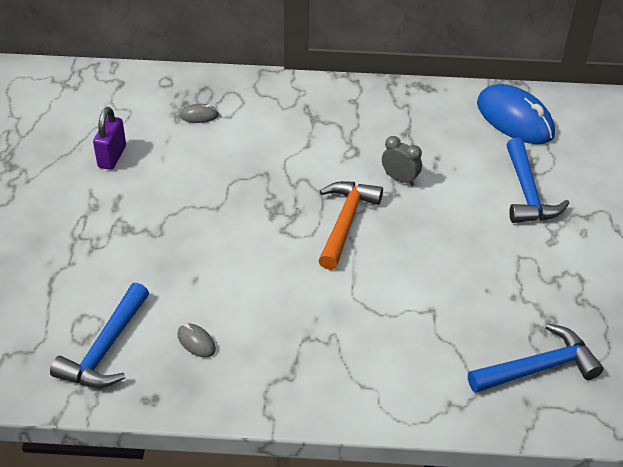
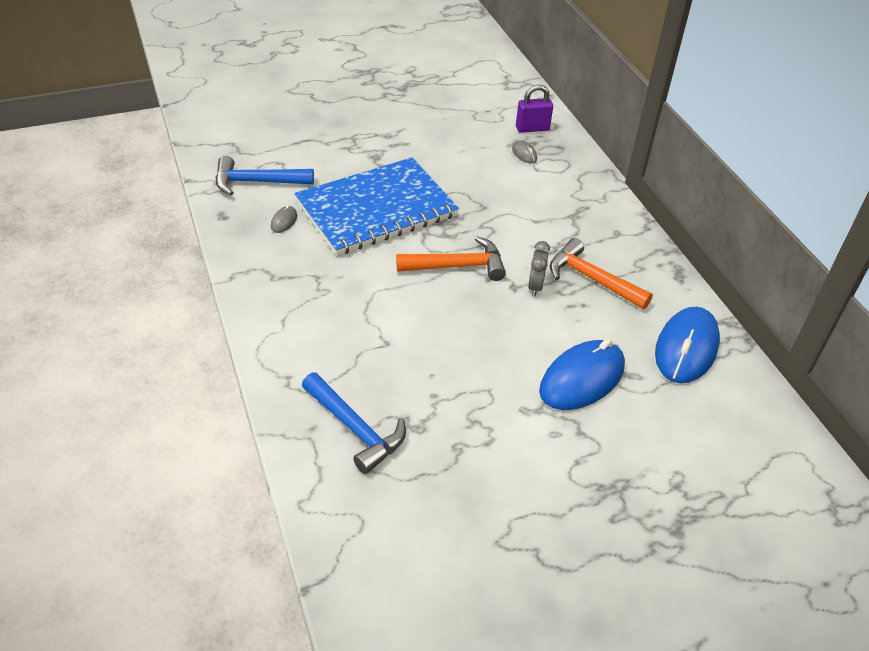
camera: 65 degrees right, 0 degrees up
purple padlock [93,107,126,170] -> purple padlock moved to [516,85,553,133]
blue hammer [506,138,569,223] -> blue mouse [539,339,625,410]
none -> blue notebook [295,157,459,255]
none -> orange hammer [550,238,653,309]

